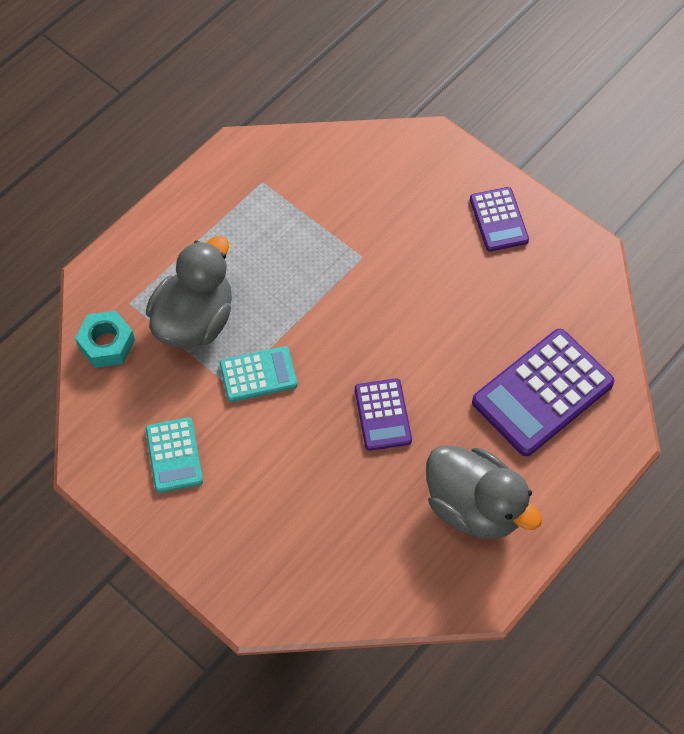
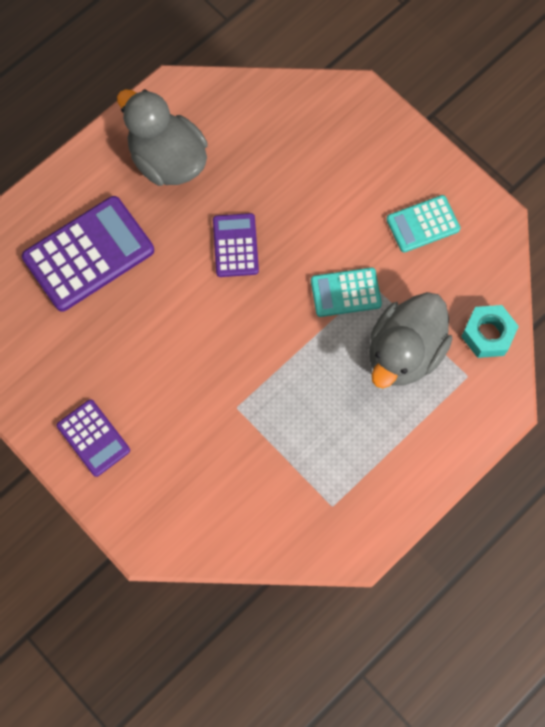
camera: 175 degrees left, 10 degrees up
turquoise calculator [146,417,203,493] -> turquoise calculator turned 105 degrees counterclockwise [386,195,461,253]
purple calculator [470,187,529,252] -> purple calculator turned 150 degrees clockwise [57,399,130,477]

